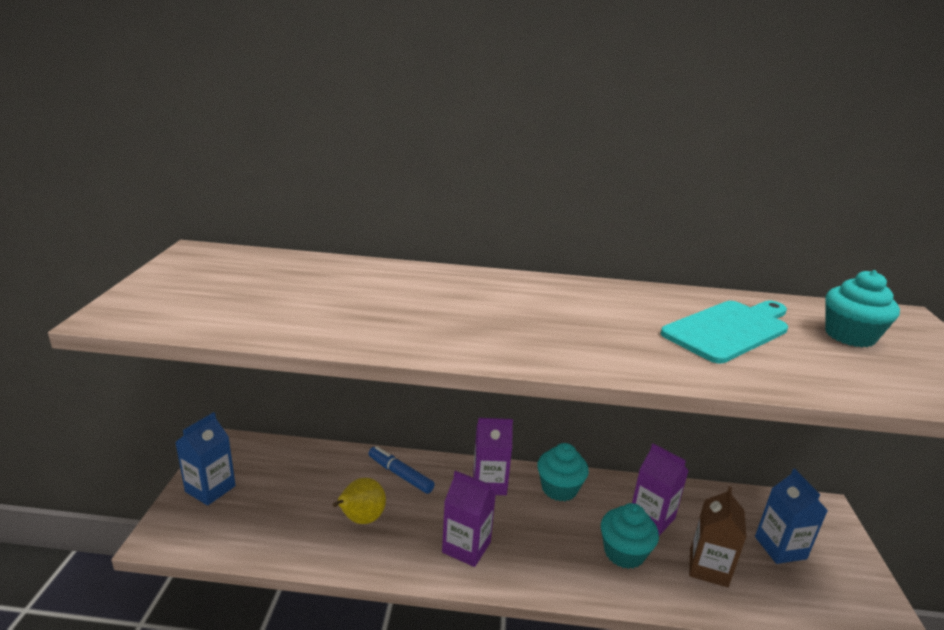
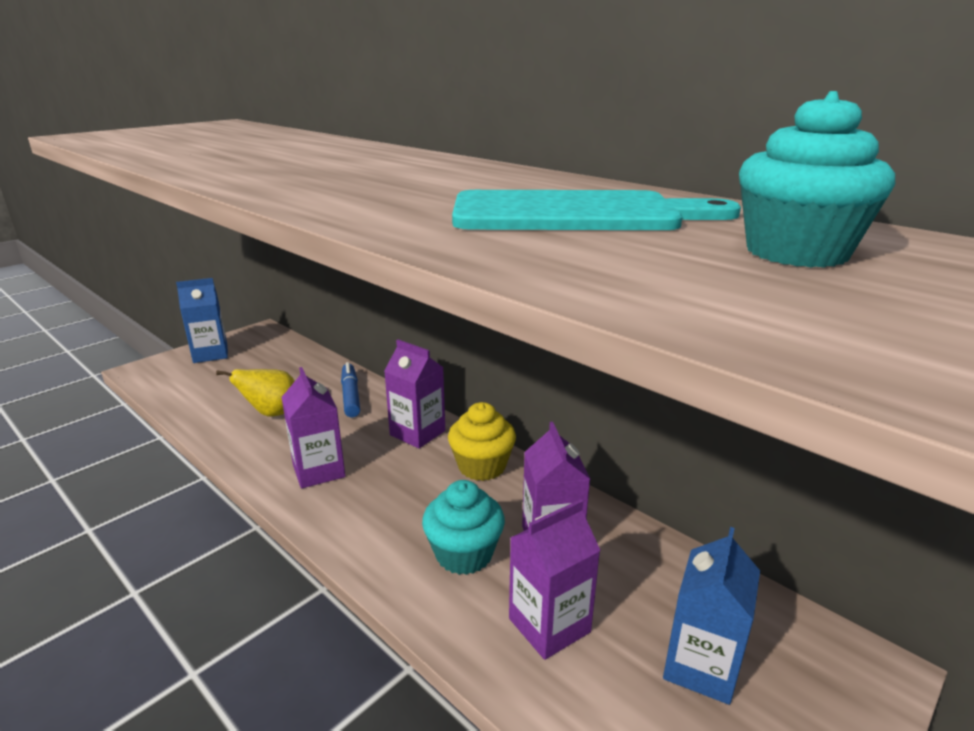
camera: 40 degrees right, 0 degrees up
turquoise cupcake [537,443,589,501] -> yellow cupcake [448,402,516,481]
brown carton [689,486,746,587] -> purple carton [509,499,601,660]

